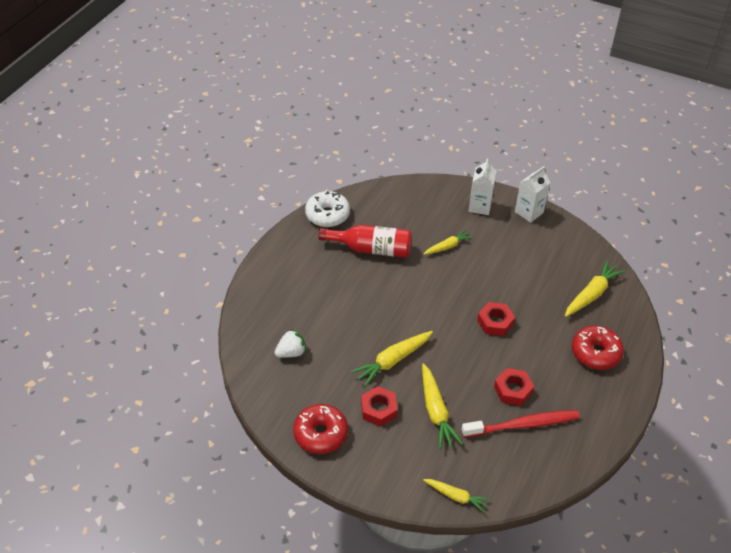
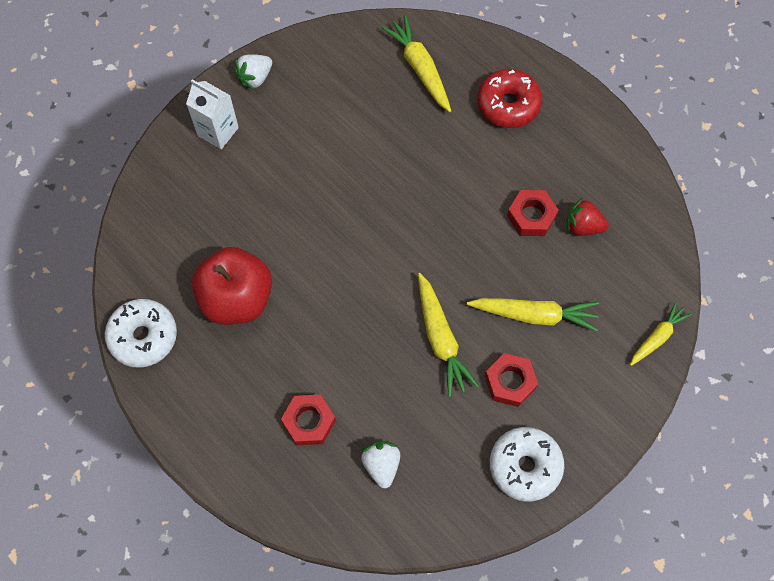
camera: 70 degrees left, 20 degrees up
red donut [293,404,348,454] -> white donut [490,427,564,502]
red bottle [319,225,412,258] -> red apple [192,247,272,325]
yellow carrot [424,229,473,255] -> none
red toothbrush [462,410,580,437] -> red strawberry [567,198,609,236]
red nut [477,302,515,336] -> red nut moved to [281,395,336,445]
white carton [515,166,550,223] -> white strawberry [234,54,272,90]

